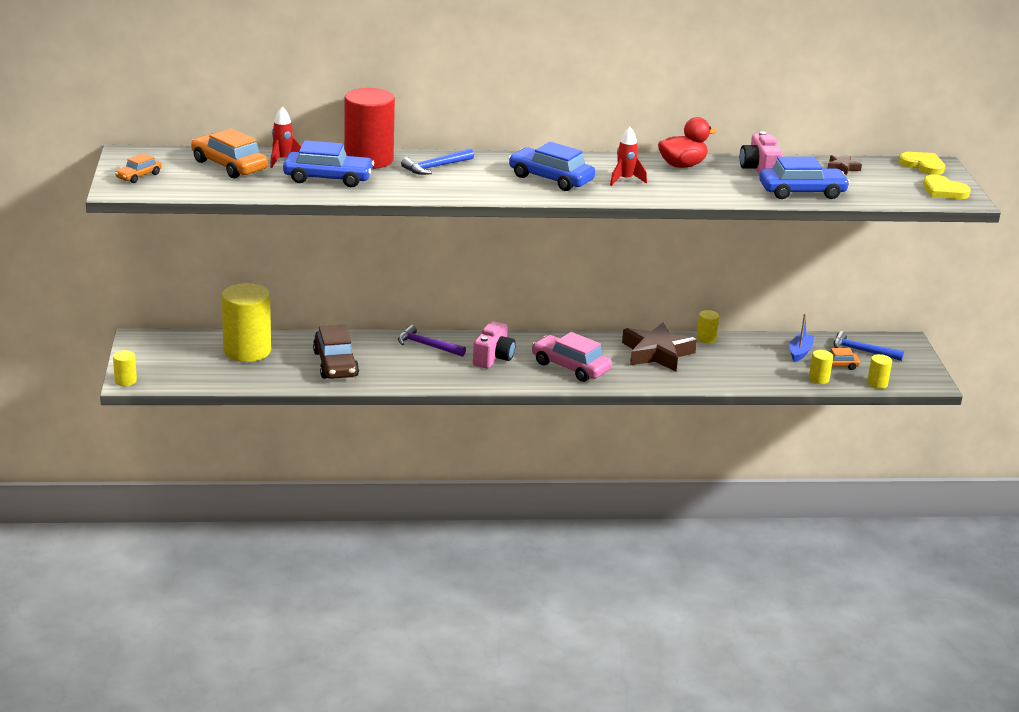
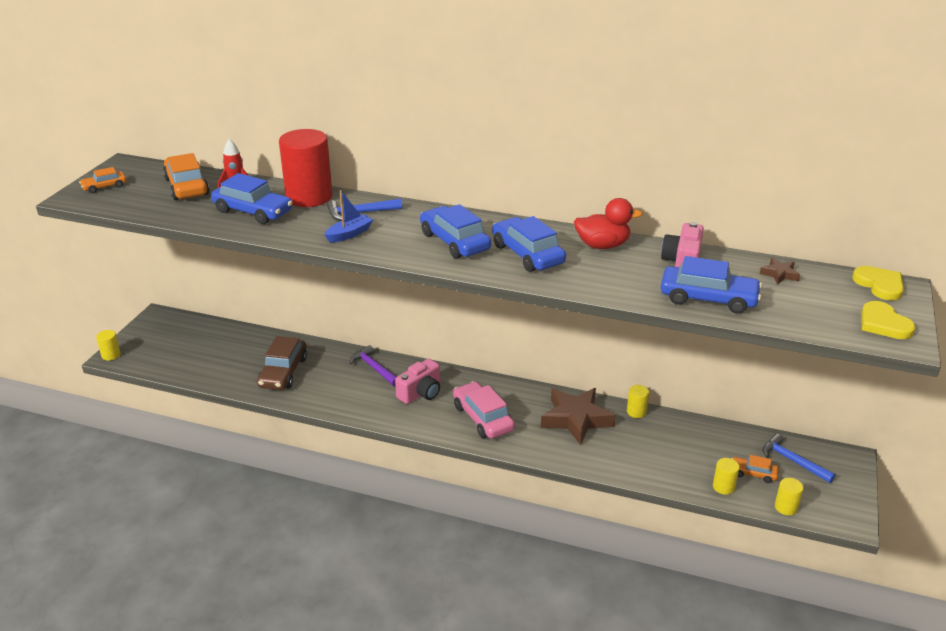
camera: 25 degrees right, 5 degrees up
yellow cylinder [222,283,271,362] -> none
red rocket [610,127,647,186] -> blue car [492,216,566,272]
blue boat [789,313,814,362] -> blue boat moved to [324,190,373,243]

